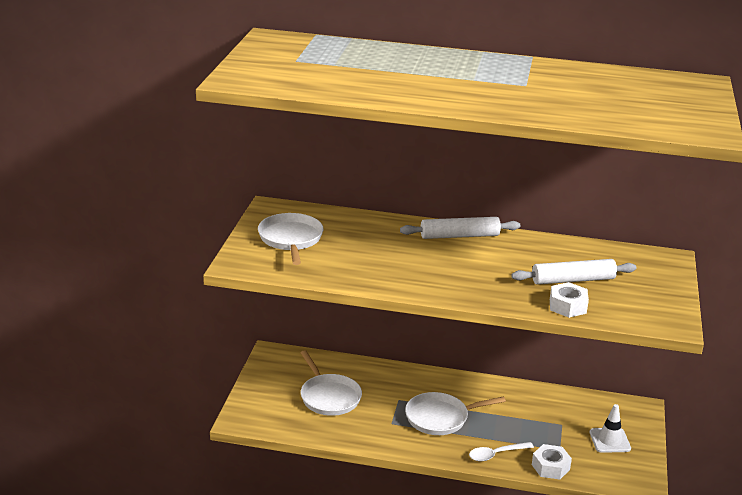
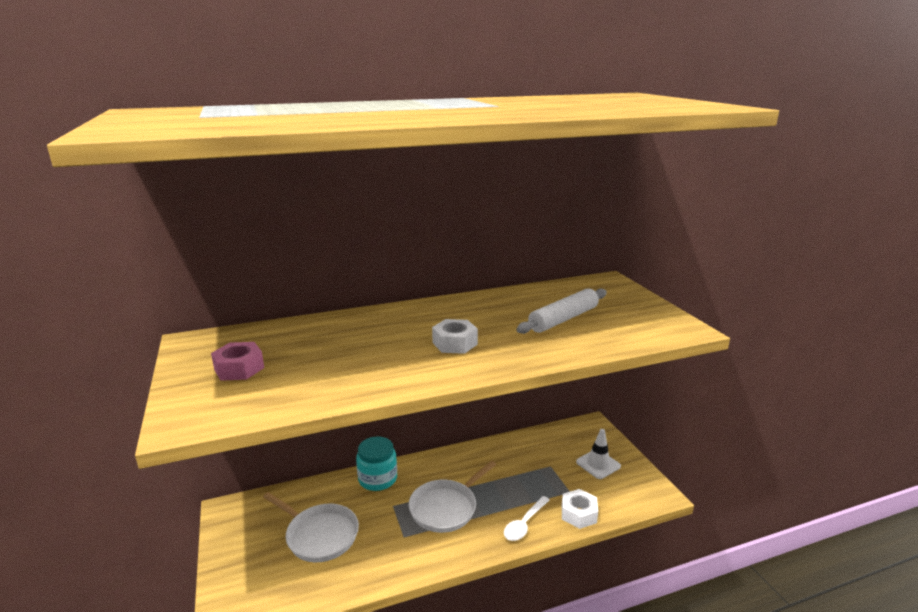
camera: 30 degrees left, 5 degrees down
white pan [258,213,323,265] -> pink nut [211,342,264,381]
white rolling pin [400,217,520,239] -> none
white nut [550,282,589,318] -> white nut moved to [432,319,478,354]
none -> turquoise jar [356,437,397,491]

